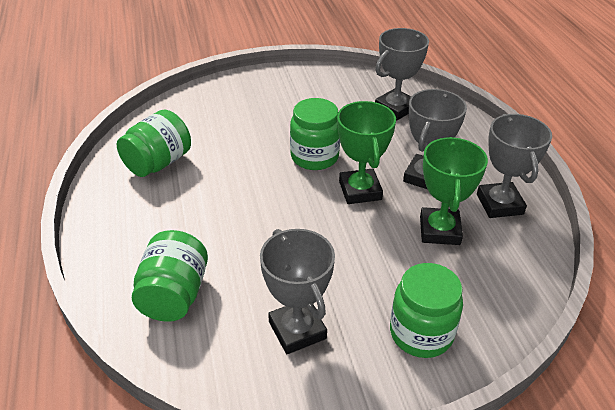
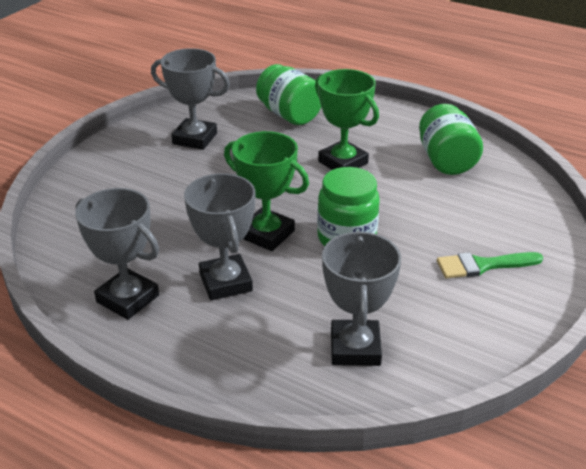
camera: 135 degrees right, 5 degrees down
green jar [390,263,463,358] -> none
green trophy [420,137,488,245] -> green trophy moved to [315,69,379,170]
none -> green brush [437,252,543,279]

